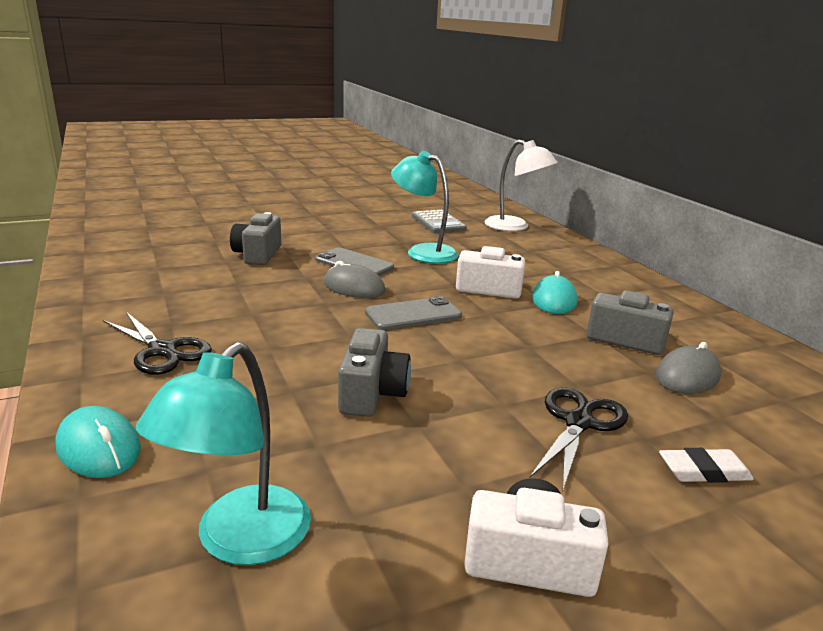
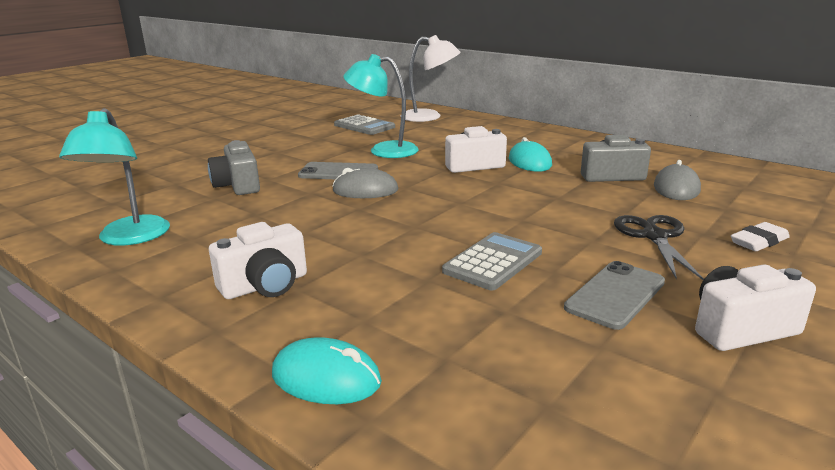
camera: 25 degrees left, 0 degrees up
black scissors [103,312,212,375] -> white camera [209,222,307,299]
turquoise lamp [136,342,311,565] -> turquoise lamp moved to [59,108,170,246]
grey camera [338,328,411,417] -> grey calculator [442,232,542,290]
grey phone [365,296,462,330] -> grey phone moved to [564,261,665,330]

